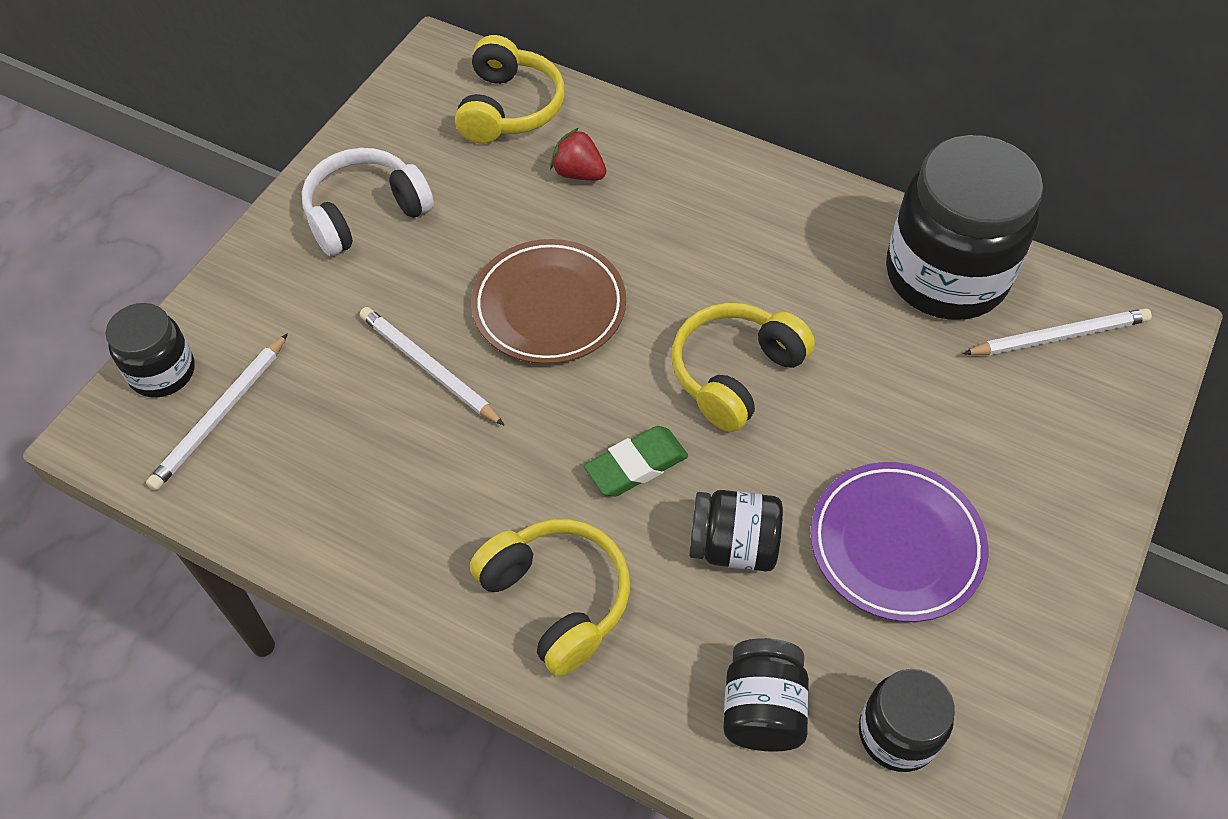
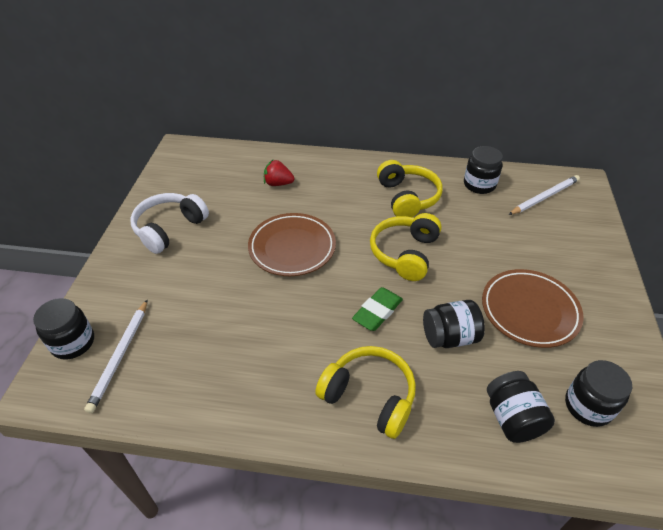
camera: 20 degrees left, 10 degrees down
white pencil [360,307,505,426] -> none
yellow headphones [455,35,565,144] -> yellow headphones moved to [377,160,443,217]
purple plate [810,462,988,622] -> brown plate [482,269,583,348]
black jar [886,135,1043,320] -> black jar [464,146,503,194], size x0.51

